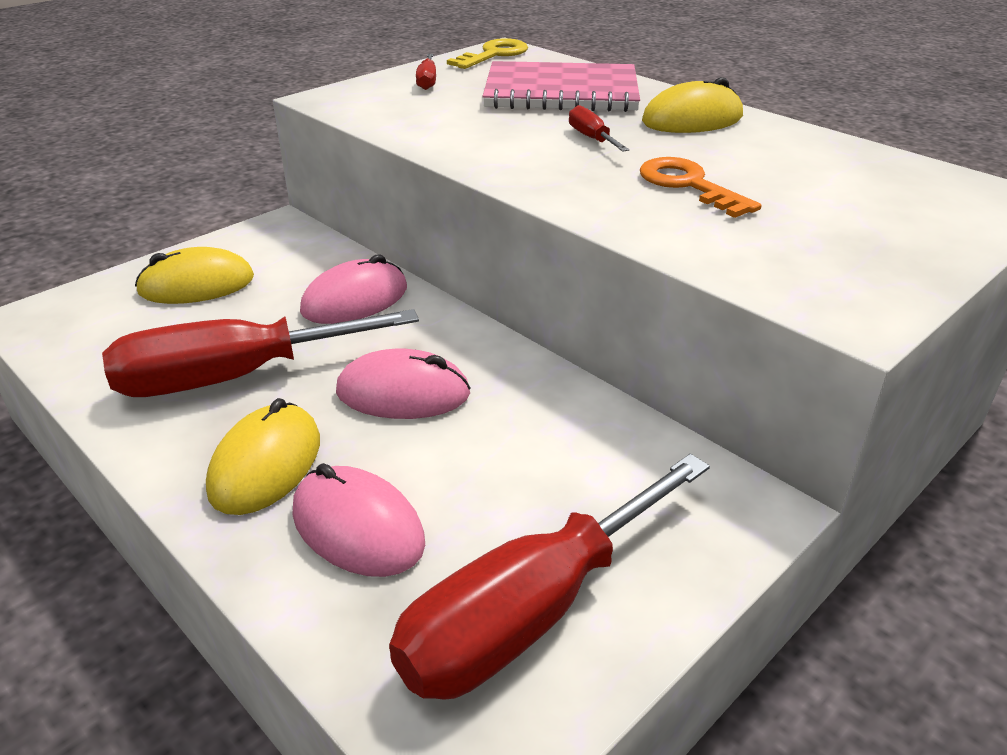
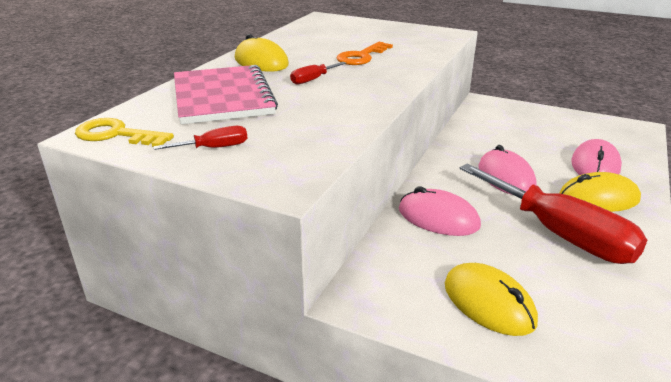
camera: 110 degrees left, 5 degrees down
red screwdriver [389,454,710,700] -> none

